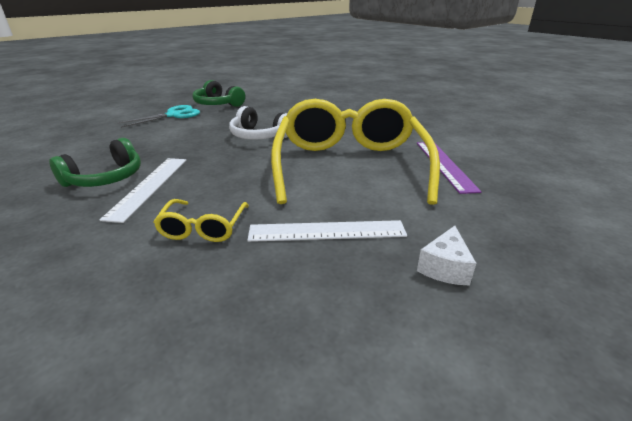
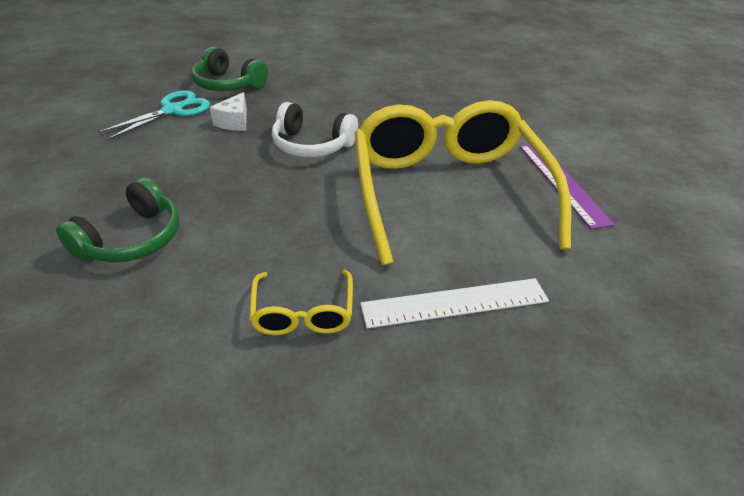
camera: 10 degrees left, 10 degrees up
white ruler [100,158,186,223] -> none
white cheese [417,226,476,285] -> white cheese moved to [210,92,247,131]

